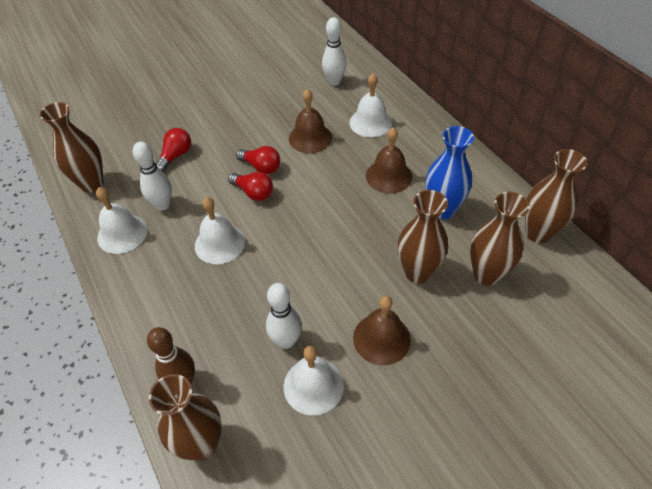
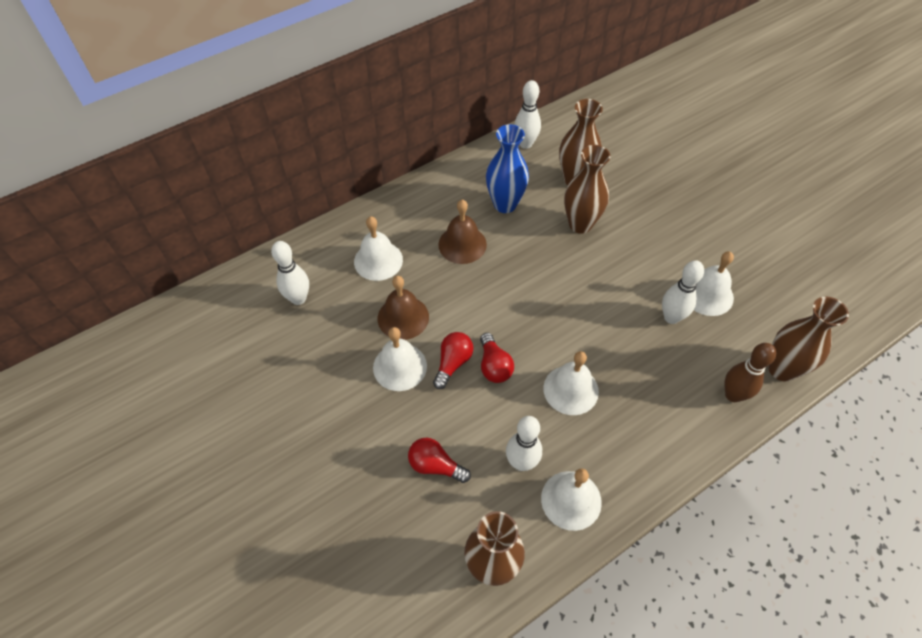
camera: 95 degrees left, 5 degrees up
red light bulb [228,172,273,201] -> red light bulb turned 135 degrees clockwise [480,333,514,383]
brown bell [353,296,411,365] -> none
brown vase [525,149,588,243] -> white bowling pin [514,80,541,149]
none -> white bell [373,327,427,391]

